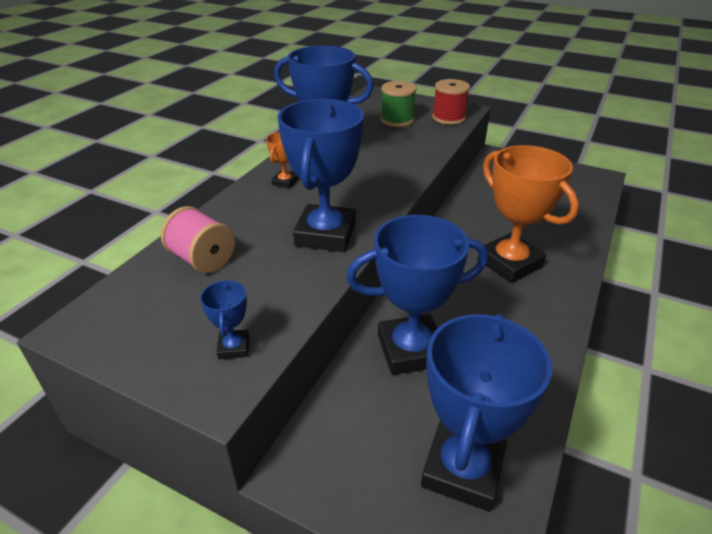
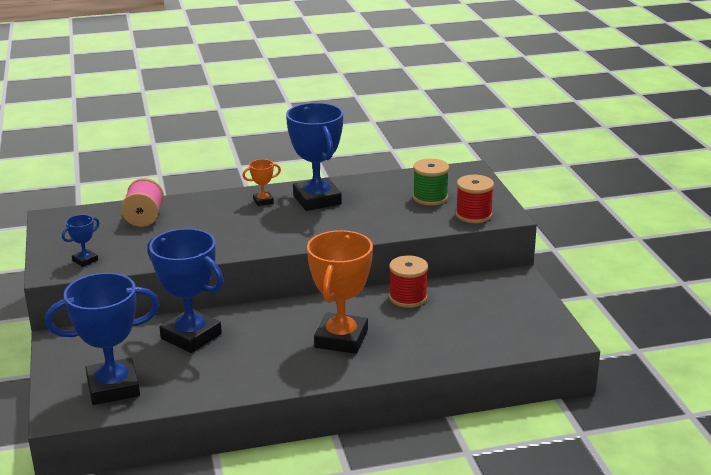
camera: 50 degrees right, 10 degrees down
blue trophy [278,99,364,252] -> none
none -> red spool [389,255,428,308]

